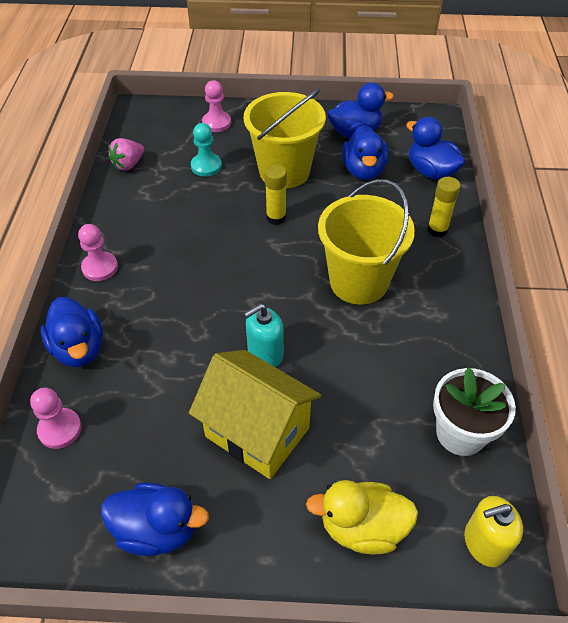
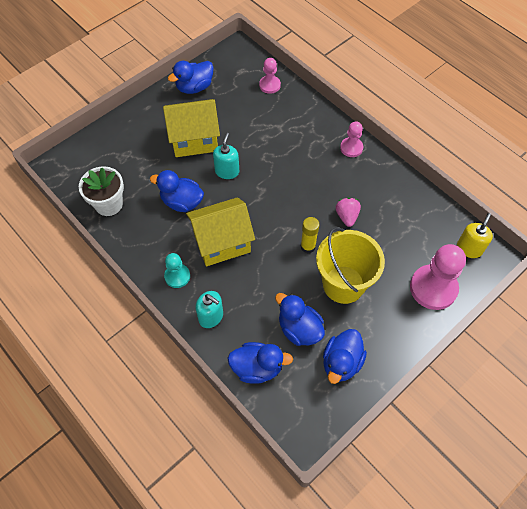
camera: 135 degrees right, 10 degrees up
blue duck [41,297,103,367] -> blue duck moved to [150,170,204,212]
pink strawberry [108,138,144,171] -> pink strawberry moved to [336,198,361,227]
turquoise pawn [191,123,222,177] -> turquoise pawn moved to [164,253,190,288]
pink pawn [202,80,231,132] -> pink pawn [410,244,466,310], size x1.82
yellow duck [306,480,418,554] -> none
yellow bucket [318,179,415,305] -> yellow house [186,197,255,266]
yellow glue stick [427,177,461,237] -> turquoise soap dispenser [196,291,223,328]
yellow soap dispenser [464,496,523,567] -> yellow soap dispenser moved to [457,213,493,258]

